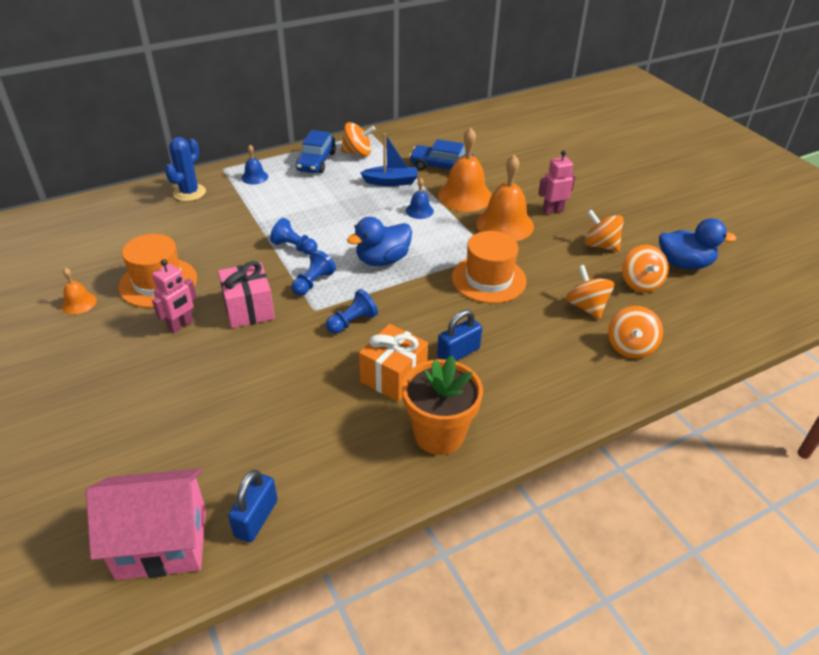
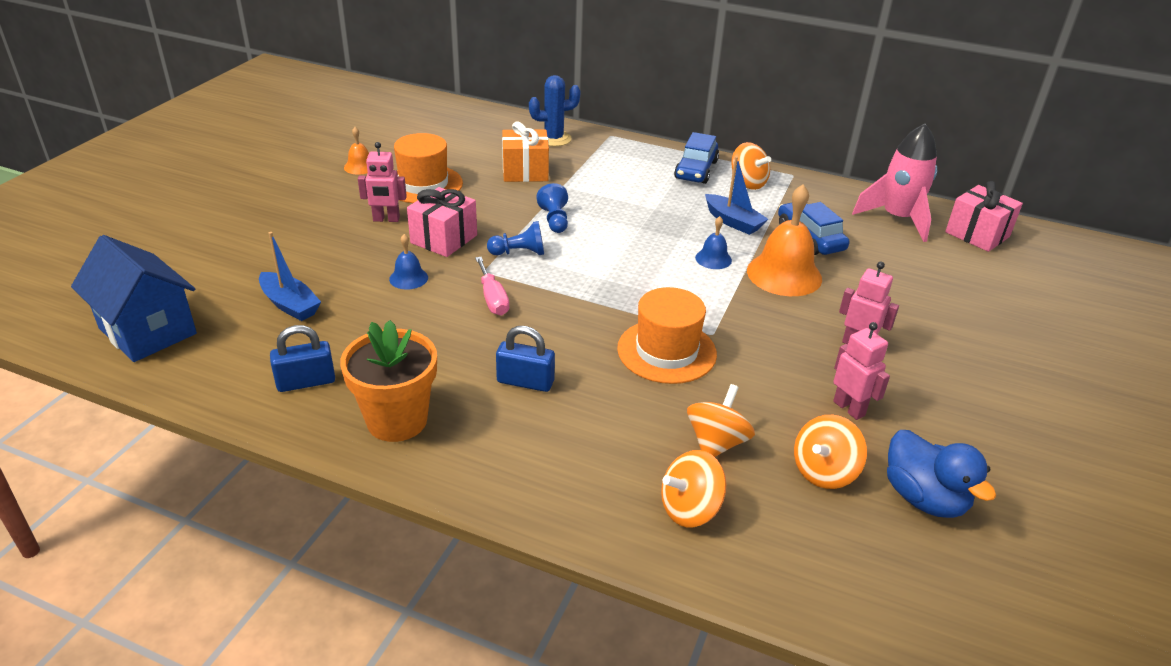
camera: 50 degrees right, 5 degrees down
pink house [86,468,206,580] -> blue house [71,235,197,362]
blue padlock [228,470,278,542] -> blue padlock moved to [270,325,335,392]
blue bell [241,145,268,184] -> blue bell moved to [389,234,428,290]
blue car [296,130,336,173] -> blue car turned 45 degrees counterclockwise [674,132,719,184]
blue pawn [326,289,378,334] -> pink screwdriver [475,257,509,315]
blue duck [347,217,412,266] -> none
orange gift [359,324,428,402] -> orange gift moved to [502,121,549,182]
orange bell [476,155,534,241] -> none
orange spinning top [584,209,624,252] -> pink robot [833,322,890,420]
none -> blue boat [259,232,321,321]
none -> pink rocket [852,124,937,242]
none -> pink gift [945,181,1023,252]

